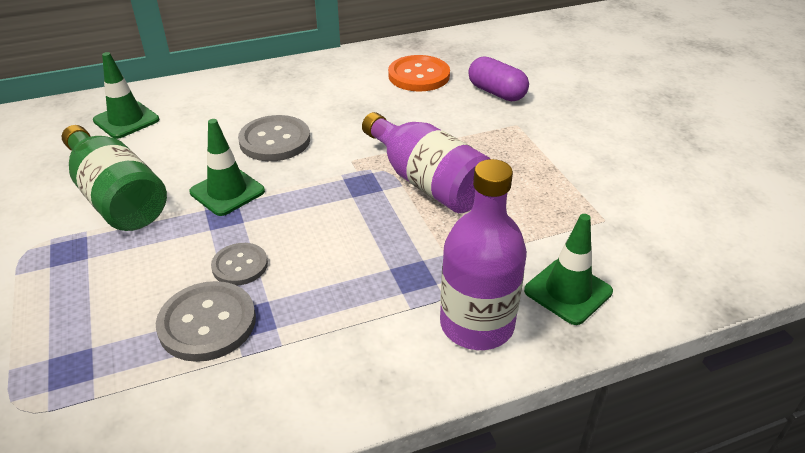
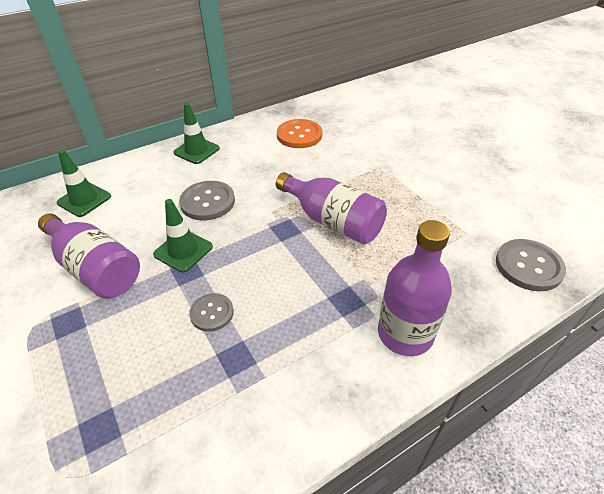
camera: 10 degrees left, 5 degrees up
green bottle [62,125,167,231] -> purple bottle [38,213,140,299]
grey button [156,281,256,362] -> grey button moved to [496,239,566,291]
purple capsule [468,56,529,101] -> none
green traffic cone [524,214,613,325] -> green traffic cone moved to [173,103,220,164]

